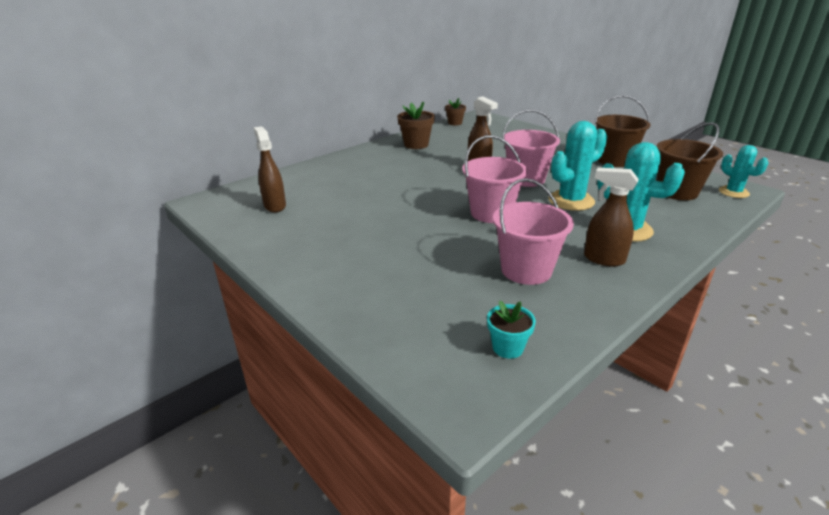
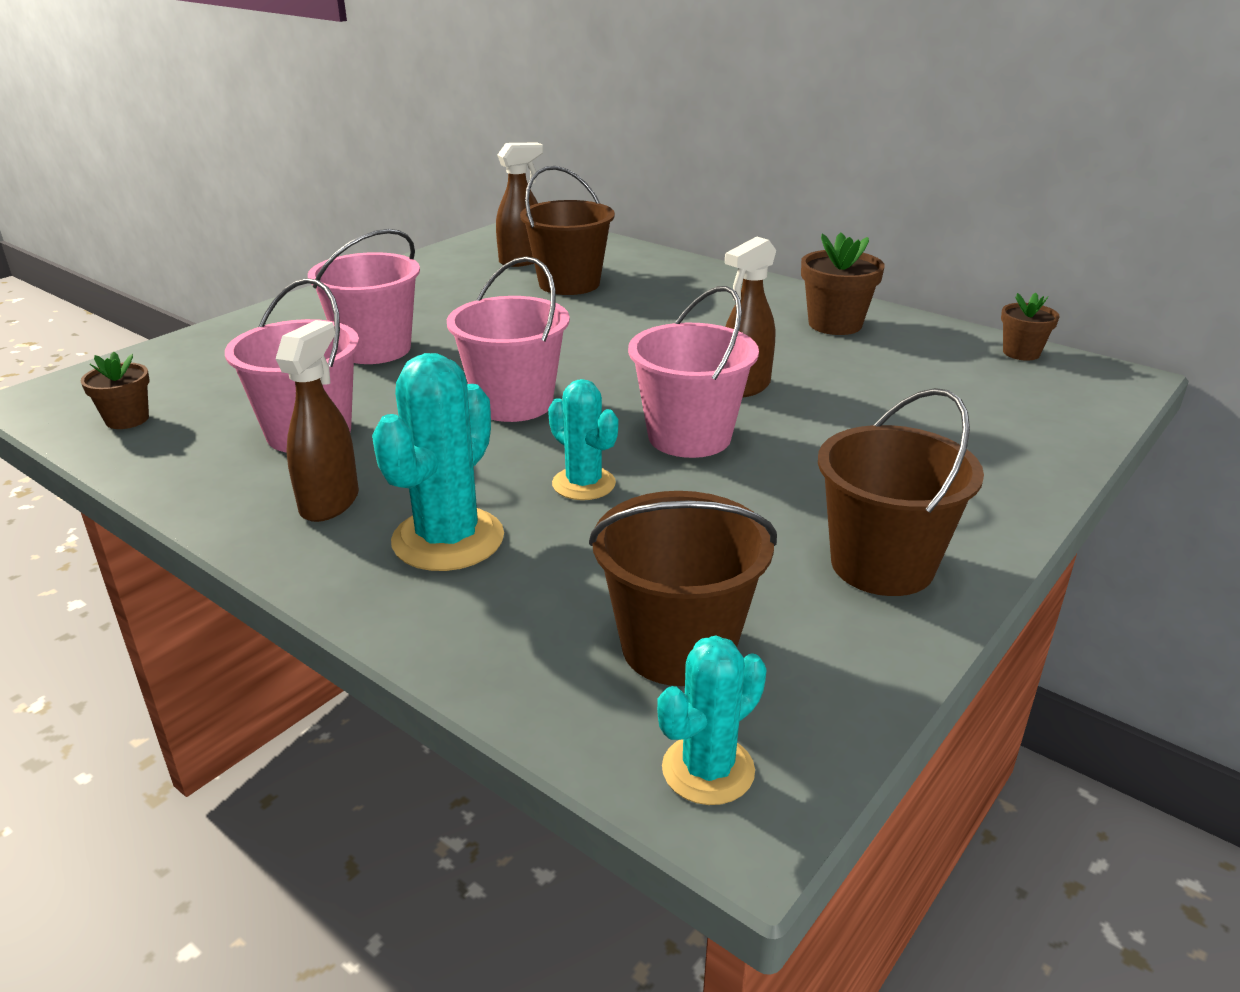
camera: 80 degrees right, 0 degrees up
turquoise flower pot [487,301,536,359] -> brown flower pot [81,352,150,429]
turquoise cactus [548,121,608,211] -> turquoise cactus [548,379,618,500], size x0.62
none -> pink bucket [308,229,420,364]
none -> brown bucket [520,166,615,295]

